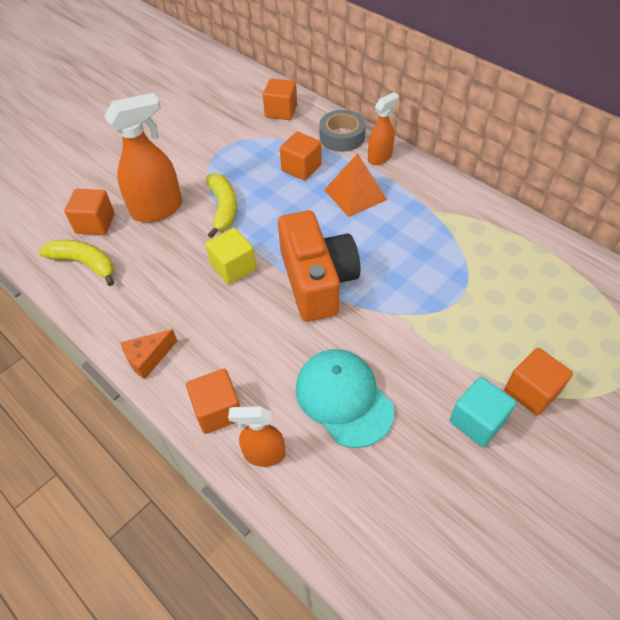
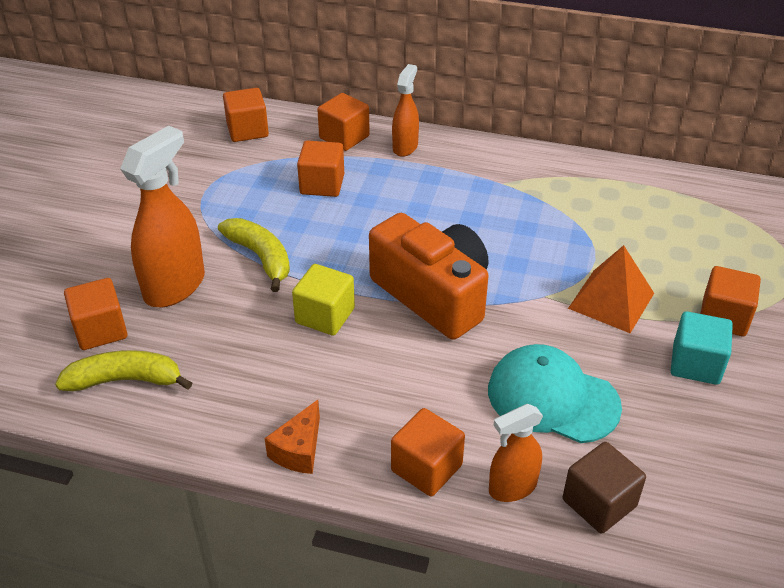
camera: 30 degrees left, 10 degrees down
grey tape [319,110,366,152] -> orange cube [317,93,370,151]
orange pyramid [324,153,387,217] -> orange pyramid moved to [568,245,654,333]
none -> brown cube [563,442,646,534]

